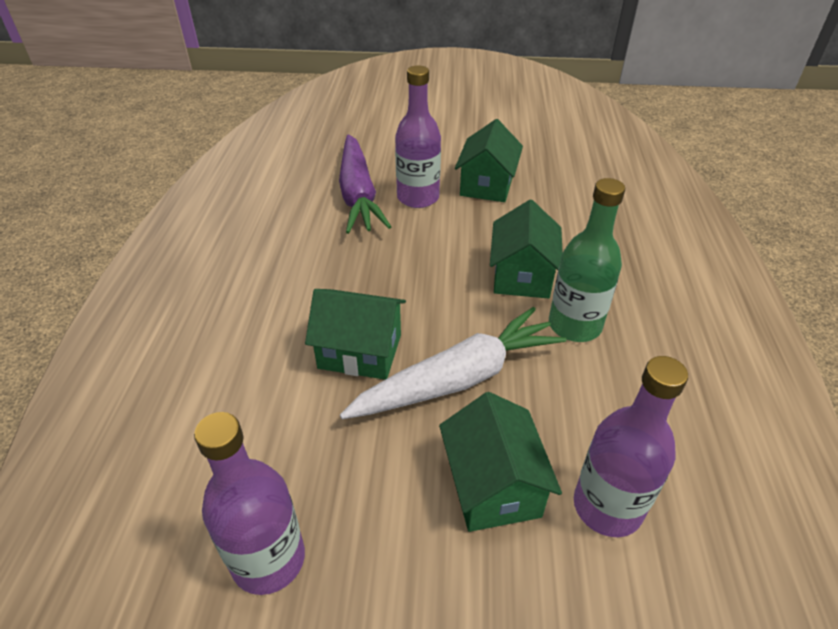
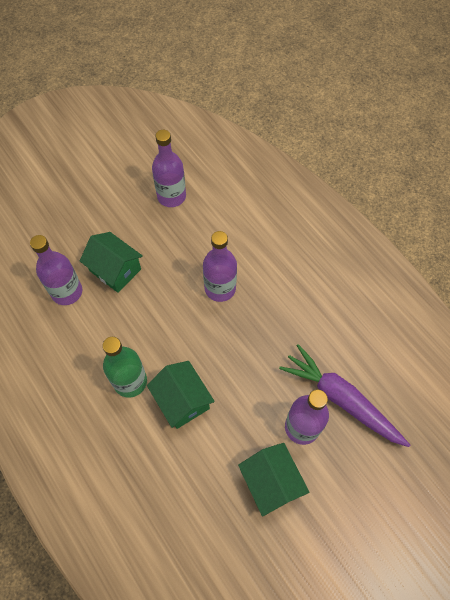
camera: 140 degrees right, 20 degrees up
green house [305,289,406,380] -> purple bottle [203,231,237,302]
white carrot [340,307,567,419] -> none

